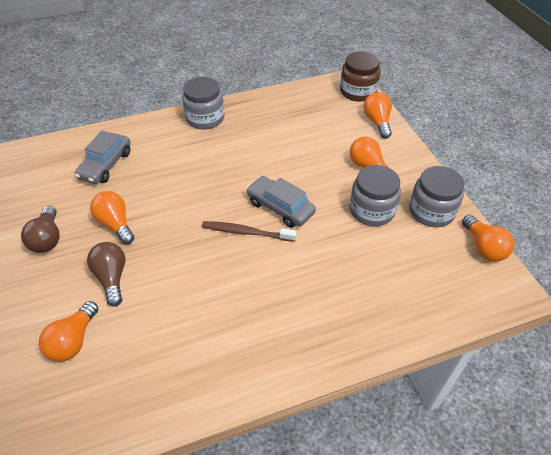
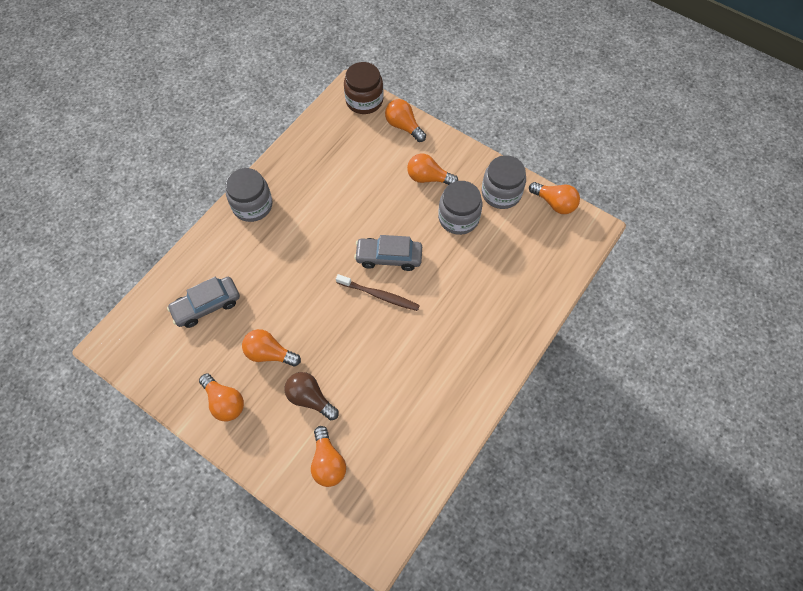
camera: 35 degrees left, 15 degrees up
brown light bulb [21,206,60,253] -> orange light bulb [199,374,244,421]
grey car [75,131,130,184] -> grey car turned 75 degrees clockwise [167,277,240,328]
brown toothbrush [202,221,297,242] -> brown toothbrush turned 135 degrees counterclockwise [336,274,420,311]

